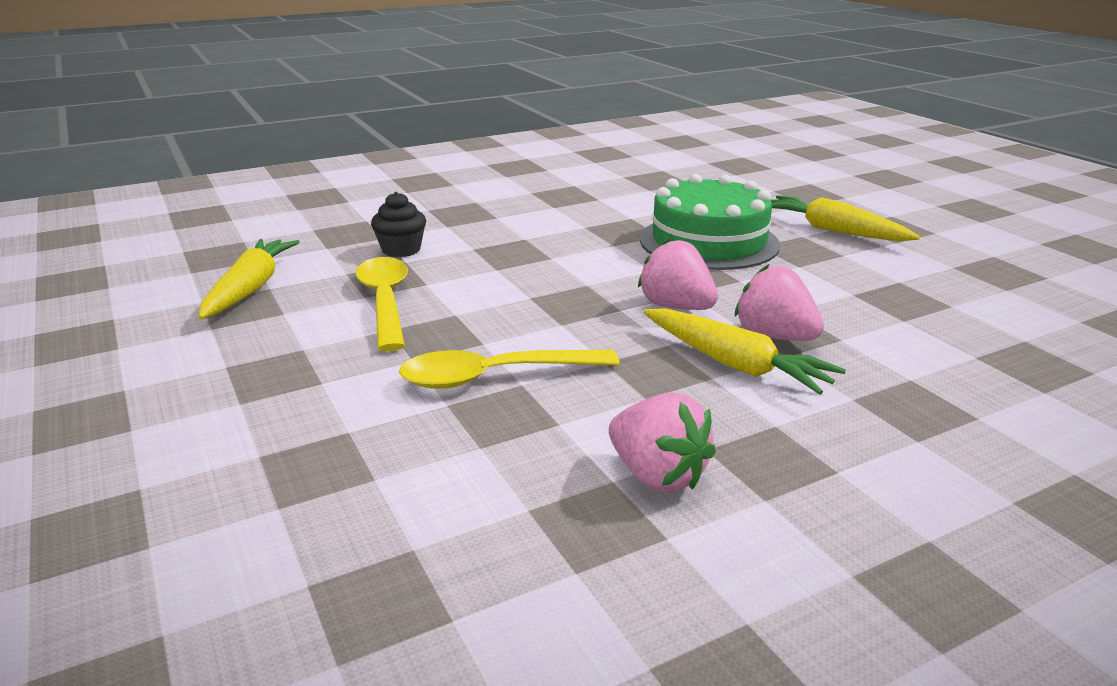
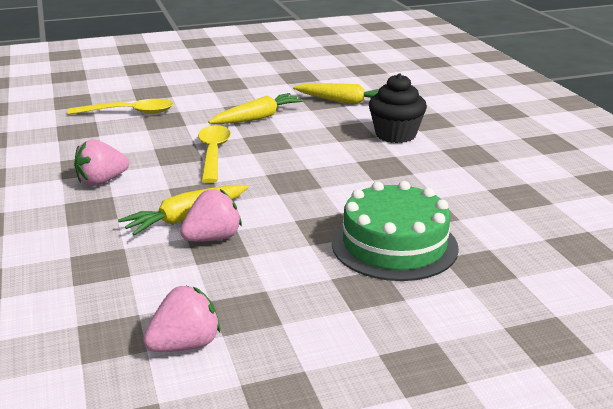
camera: 100 degrees right, 0 degrees up
yellow spoon [355,257,408,351] -> yellow spoon moved to [68,99,173,115]
black cupcake [371,192,426,257] -> black cupcake [369,73,427,143], size x1.57
pink strawberry [638,238,718,310] -> pink strawberry moved to [143,285,221,352]
yellow carrot [771,195,920,241] -> yellow carrot moved to [208,93,305,124]

